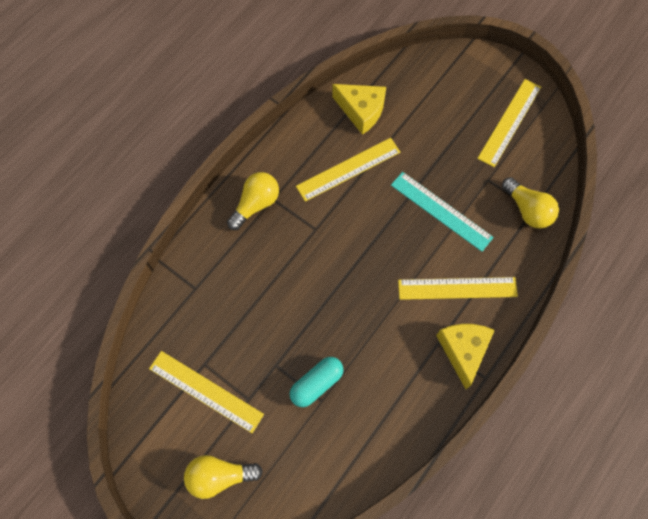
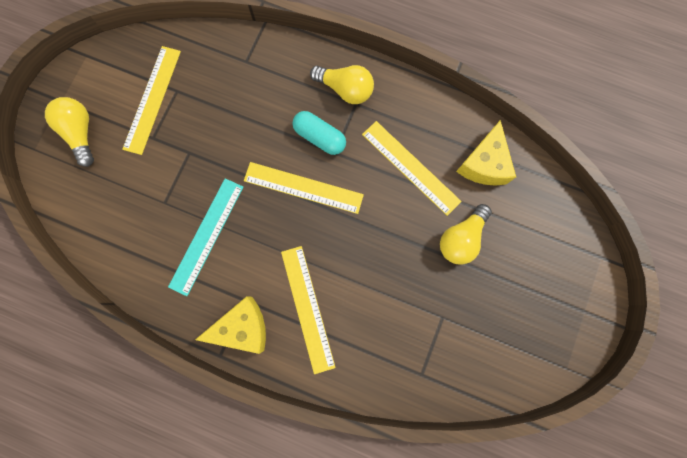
camera: 75 degrees right, 10 degrees up
turquoise capsule [290,357,343,407] -> turquoise capsule moved to [292,111,346,155]
turquoise ruler [391,172,494,252] -> turquoise ruler moved to [168,178,243,296]
yellow ruler [477,79,541,167] -> yellow ruler moved to [244,162,364,214]
yellow light bulb [502,177,559,228] -> yellow light bulb moved to [440,204,492,265]

